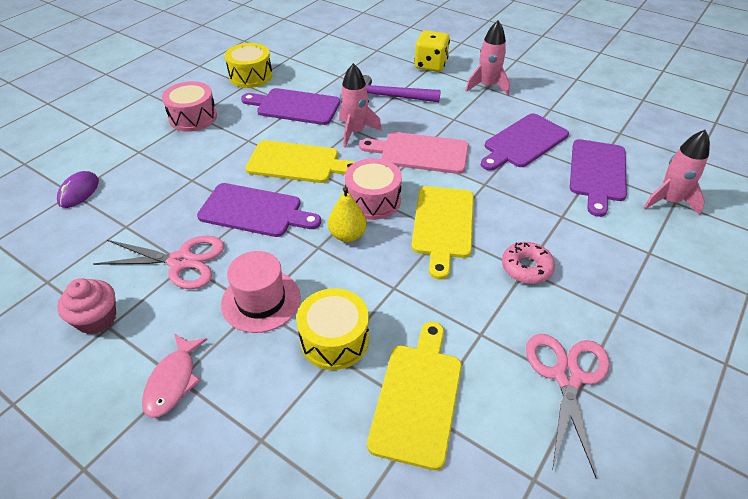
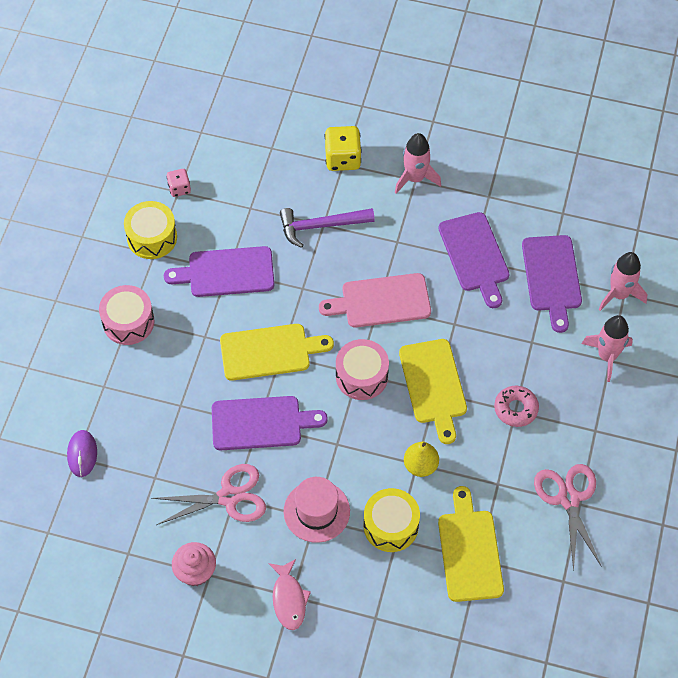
camera: 20 degrees left, 15 degrees up
yellow pear [328,187,367,242] -> yellow pear moved to [404,442,439,477]
pink rocket [339,63,382,148] -> pink rocket moved to [582,315,633,382]
purple cutting board [481,113,569,171] -> purple cutting board turned 45 degrees counterclockwise [438,212,510,308]
none -> pink dice [166,169,191,197]

